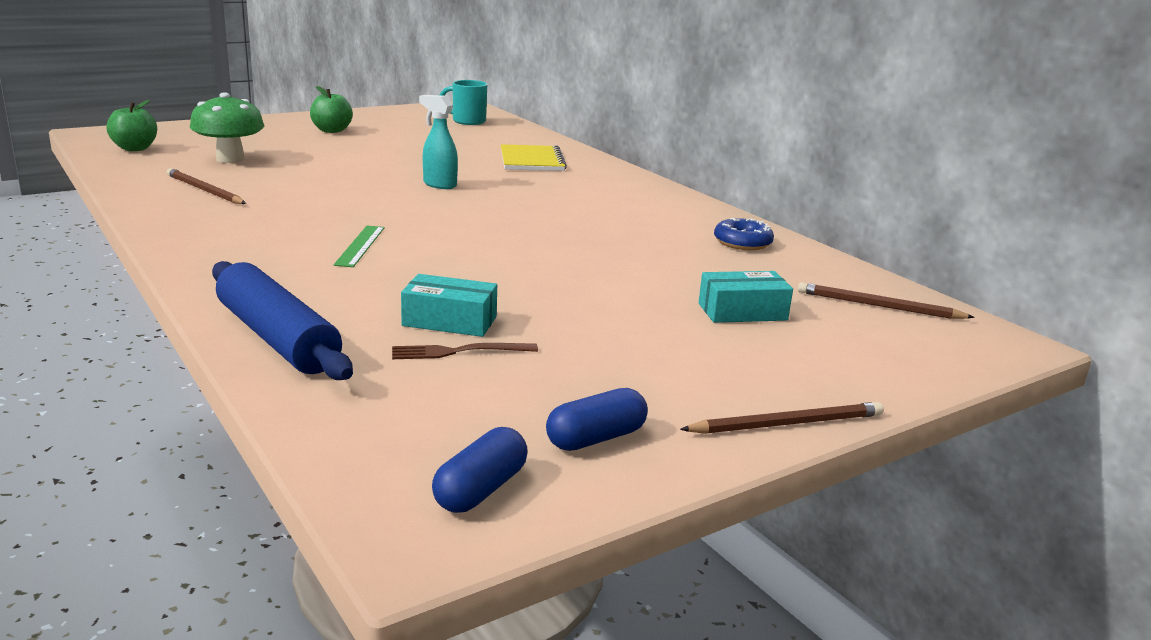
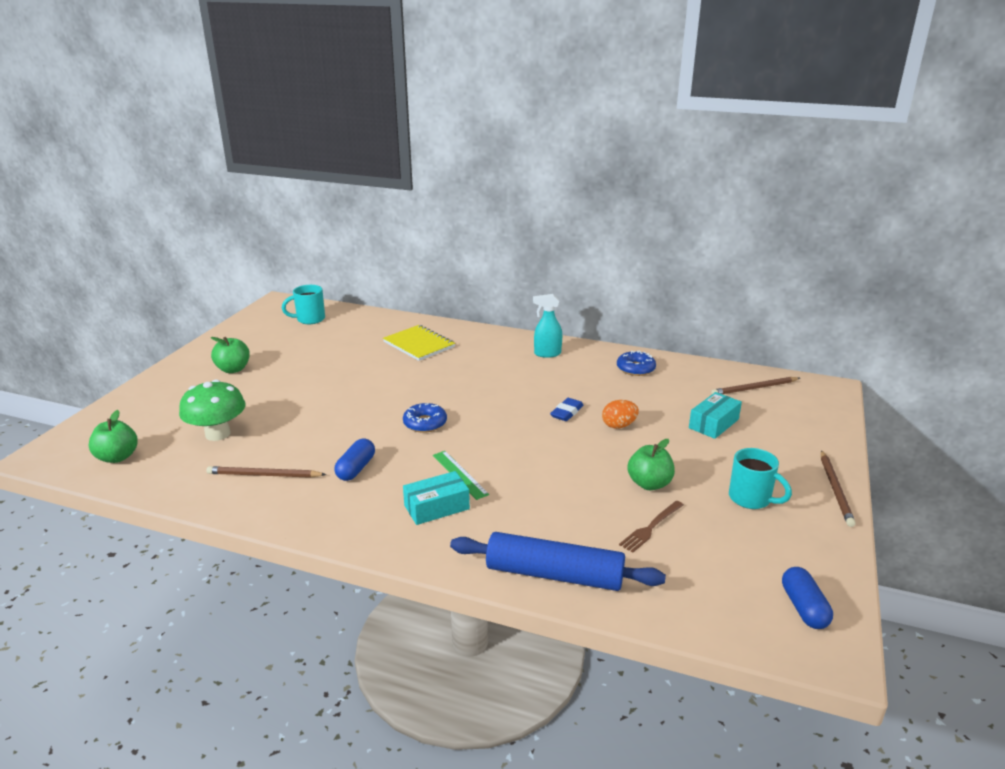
camera: 35 degrees left, 5 degrees up
turquoise box [401,274,497,337] -> turquoise box moved to [403,471,470,525]
turquoise spray bottle [419,95,458,189] -> turquoise spray bottle moved to [533,294,562,358]
blue capsule [546,388,648,451] -> blue capsule moved to [334,438,375,481]
brown pencil [680,402,884,434] -> brown pencil turned 150 degrees clockwise [821,450,856,527]
none -> blue donut [403,403,447,433]
none -> blue eraser [550,398,584,421]
none -> orange egg [602,400,639,429]
none -> green apple [627,439,675,490]
none -> turquoise mug [729,448,792,509]

